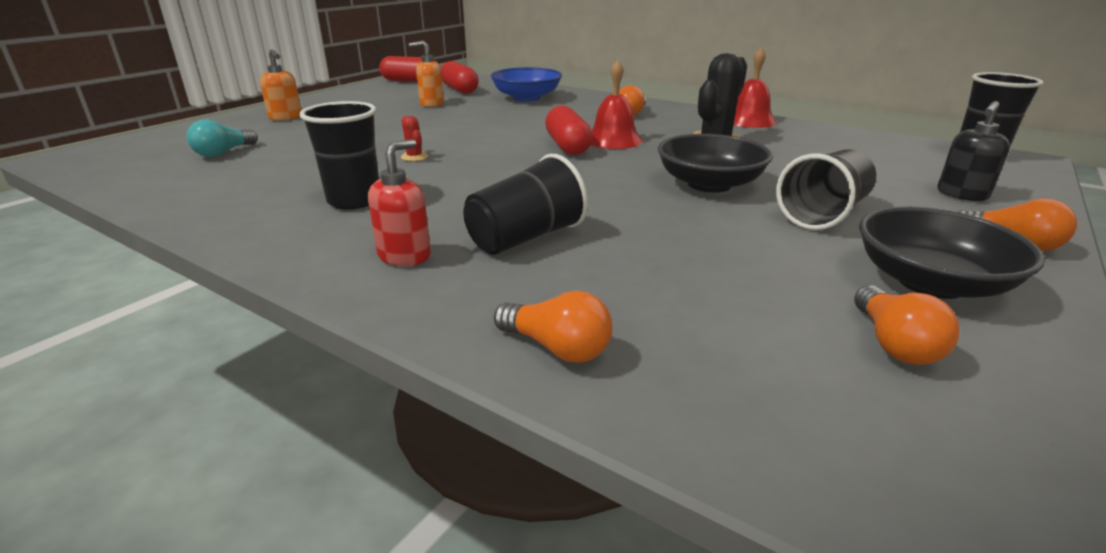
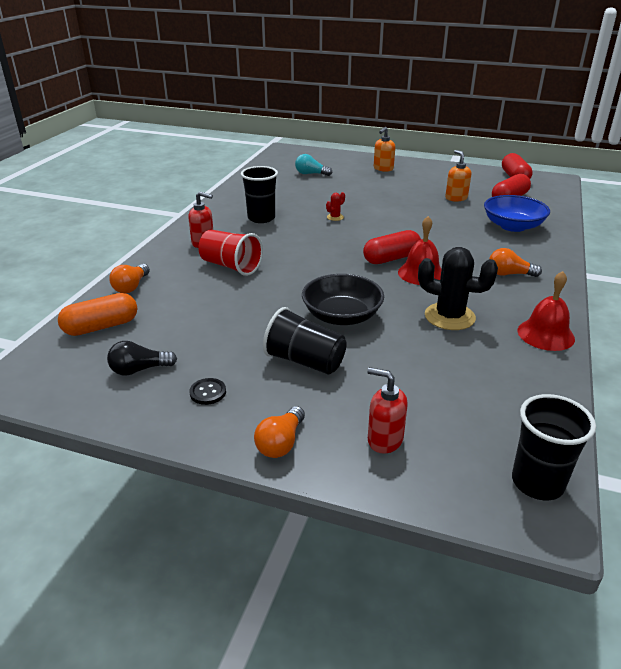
camera: 75 degrees right, 5 degrees up
black cup [463,154,588,255] -> red cup [198,230,263,276]
orange light bulb [854,285,960,365] -> black light bulb [107,341,177,376]
black bowl [859,206,1045,299] -> black button [189,378,226,405]
black soap dispenser [937,101,1010,201] -> red soap dispenser [367,367,408,454]
none -> orange capsule [58,293,137,336]

